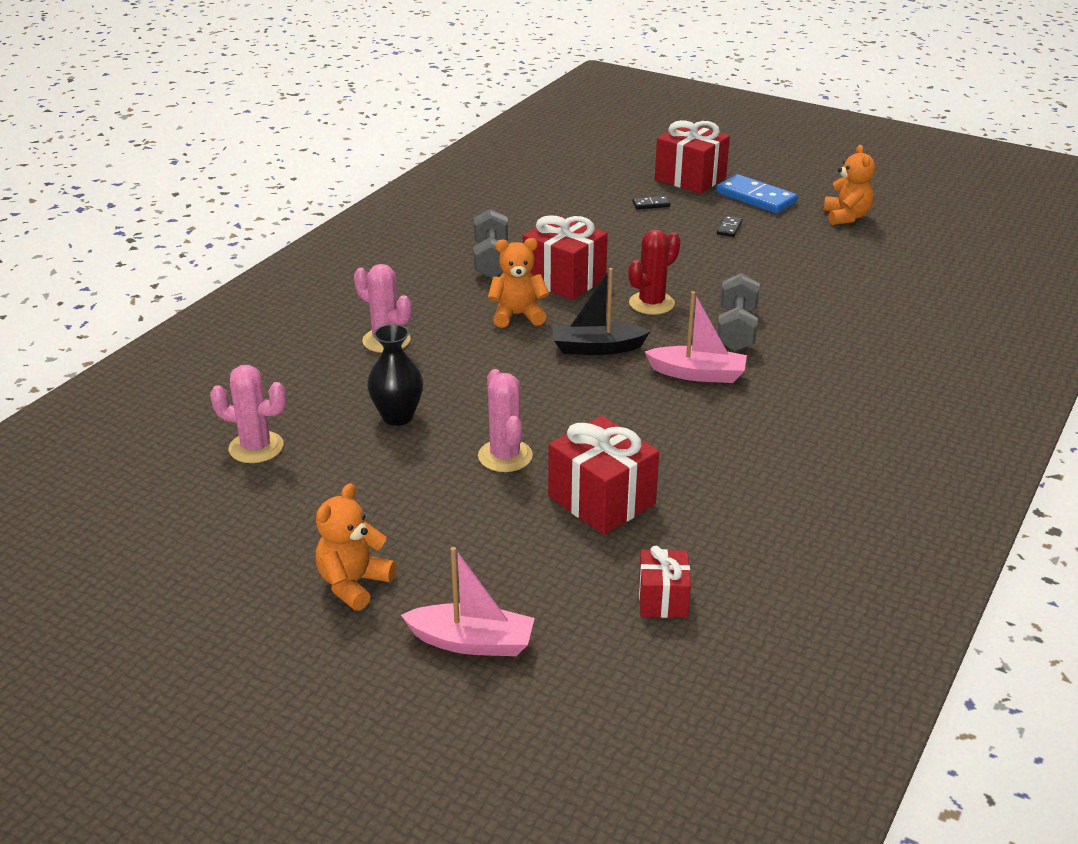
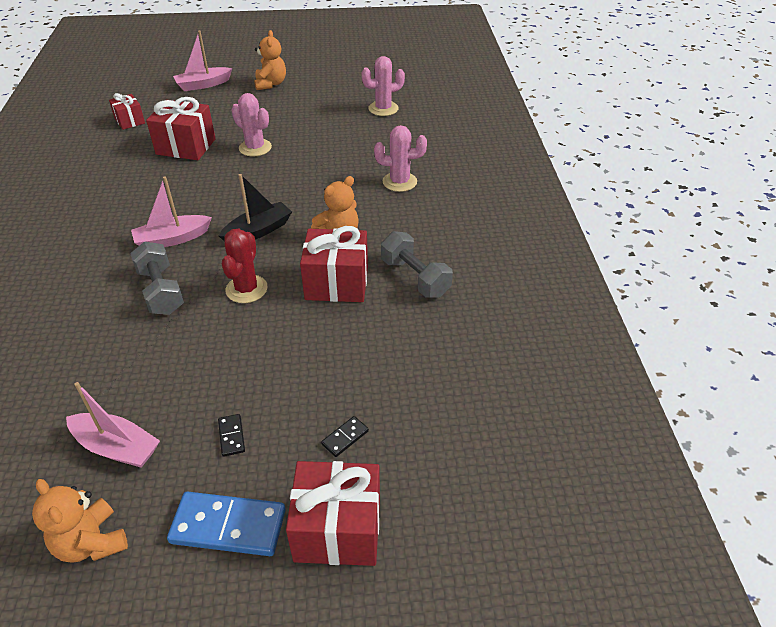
camera: 145 degrees right, 10 degrees up
black vase [367,324,423,426] -> none
none -> pink boat [66,382,160,468]

